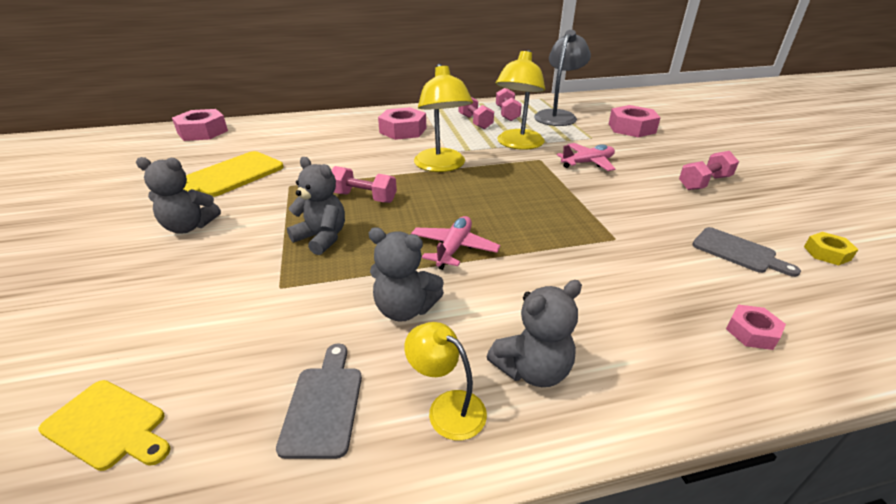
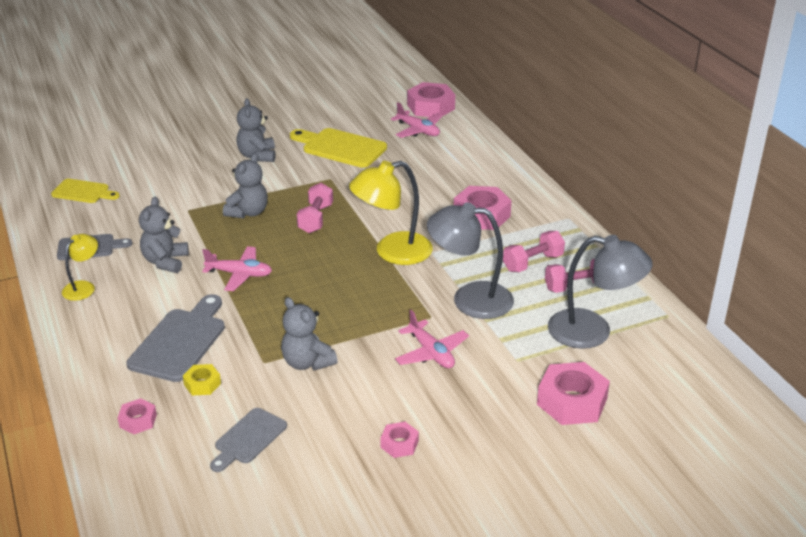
camera: 80 degrees right, 0 degrees up
yellow cutting board [38,380,171,471] -> yellow cutting board turned 90 degrees counterclockwise [51,179,120,203]
grey teddy bear [487,280,582,387] -> grey teddy bear moved to [281,297,338,371]
yellow lamp [496,50,545,150] -> grey lamp [427,202,514,319]
pink dumbbell [679,151,739,190] -> pink nut [380,422,419,458]
yellow nut [804,232,858,266] -> yellow nut moved to [183,364,221,396]
none -> grey cutting board [126,294,225,382]
none -> pink plane [391,102,443,138]

